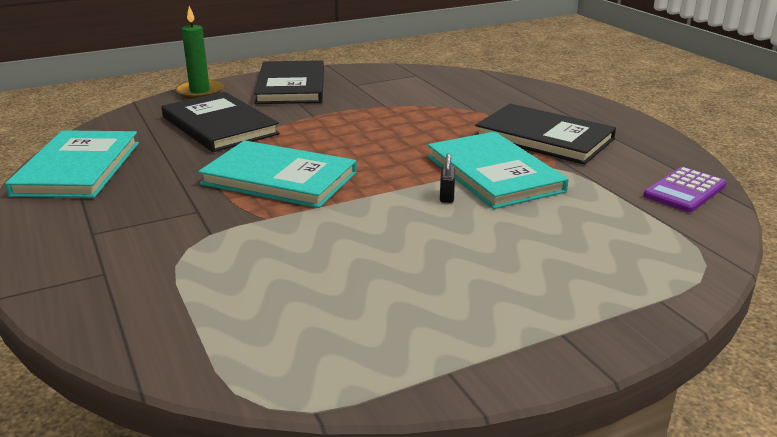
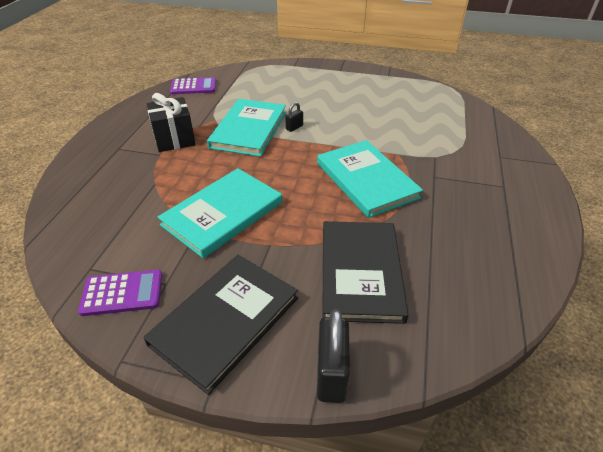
camera: 140 degrees left, 15 degrees up
turquoise book [5,130,139,198] -> turquoise book moved to [158,168,282,258]
green candle [175,6,223,99] -> black padlock [317,309,350,403]
black book [475,104,616,165] -> black gift [147,93,196,152]
none -> purple calculator [78,270,162,316]

